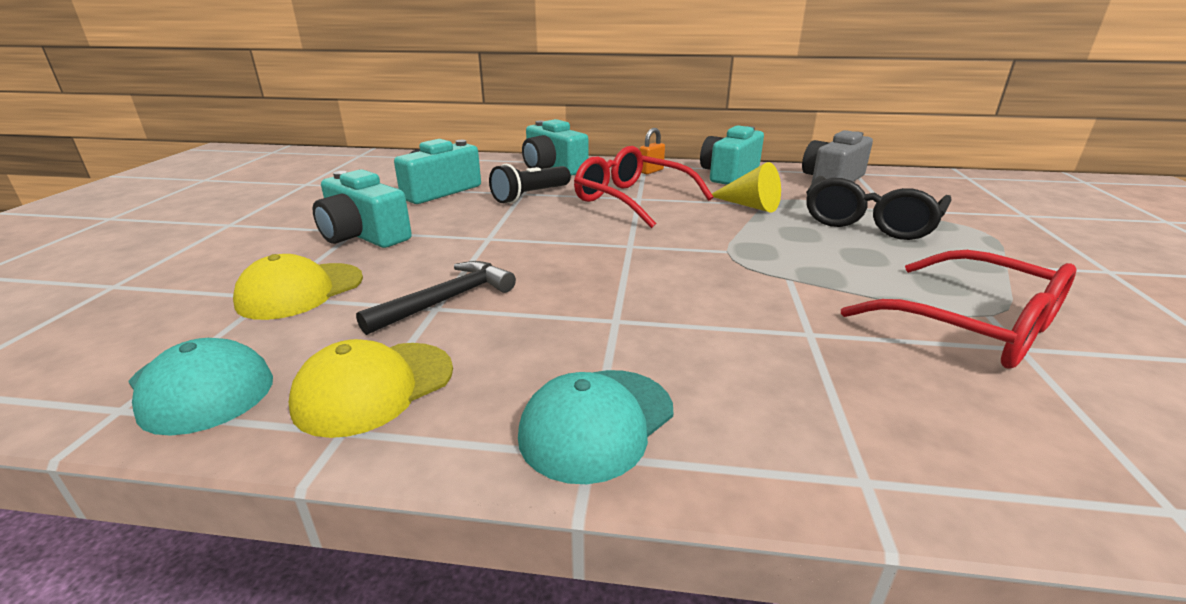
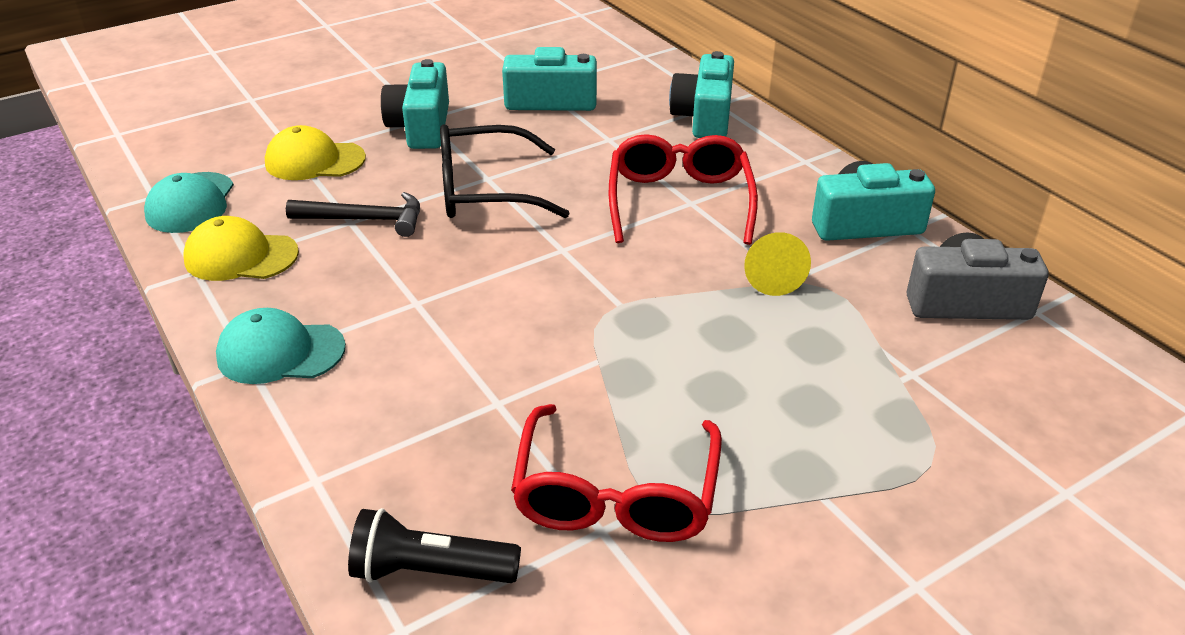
camera: 50 degrees right, 10 degrees up
black flashlight [489,164,571,204] -> black flashlight moved to [348,508,521,583]
orange padlock [640,128,665,174] -> none
black glasses [806,176,951,240] -> black glasses moved to [440,124,570,218]

